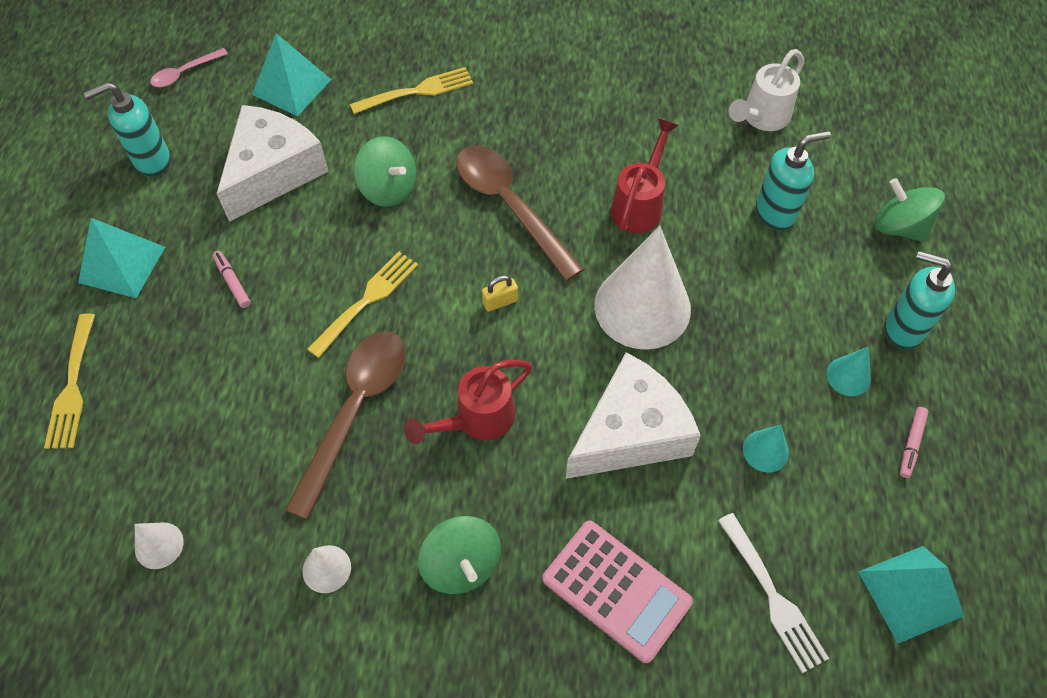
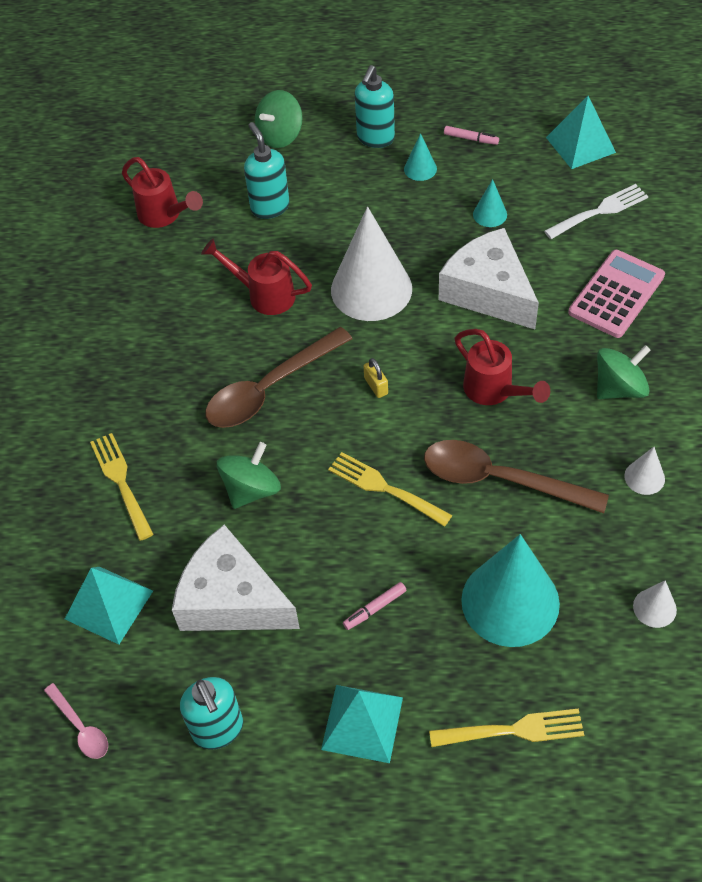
camera: 90 degrees left, 5 degrees down
white watering can [728,49,804,131] -> red watering can [122,157,203,228]
none -> turquoise cone [461,534,560,647]

